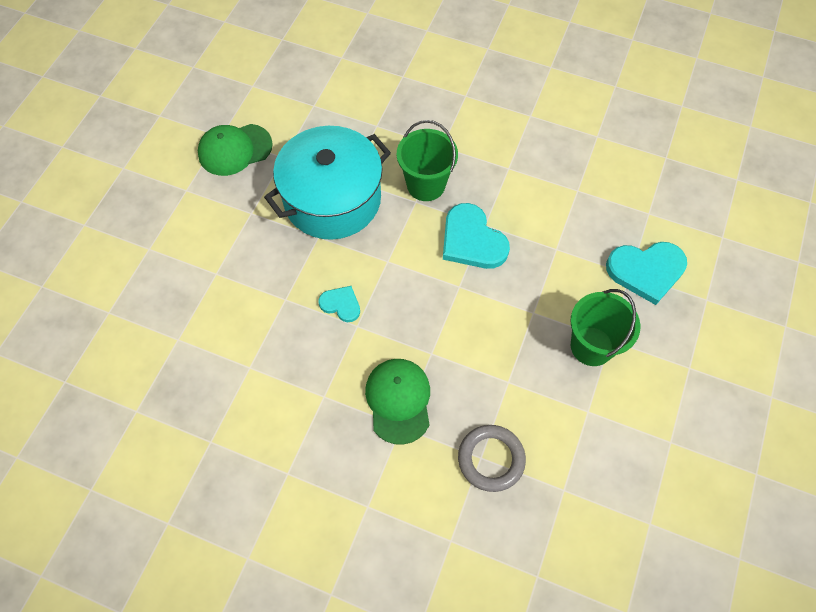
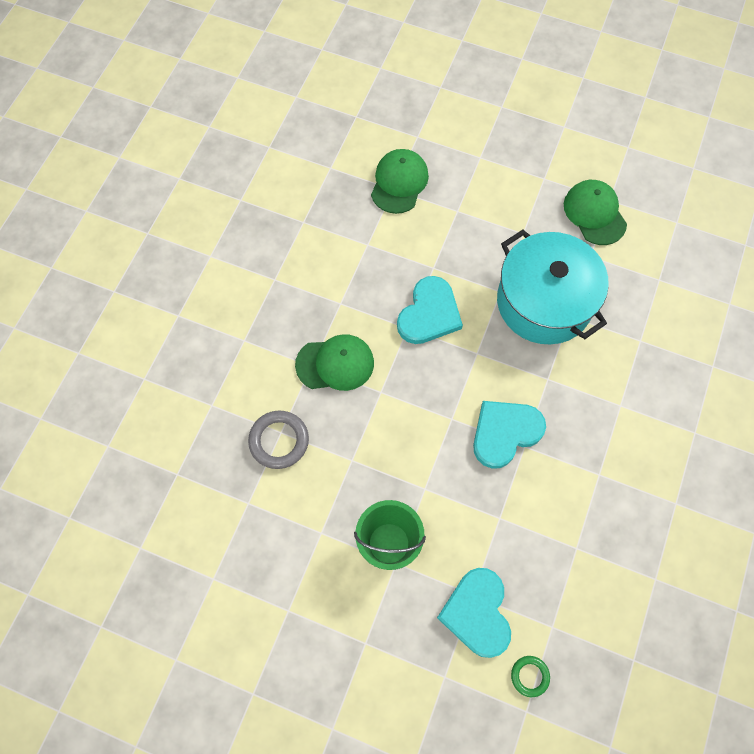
camera: 90 degrees right, 5 degrees up
turquoise heart [318,286,360,322] -> turquoise heart [397,276,463,344], size x1.83
green bucket [397,120,458,201] -> none
none -> green cap [371,149,429,214]
none -> green ring [511,656,550,697]

